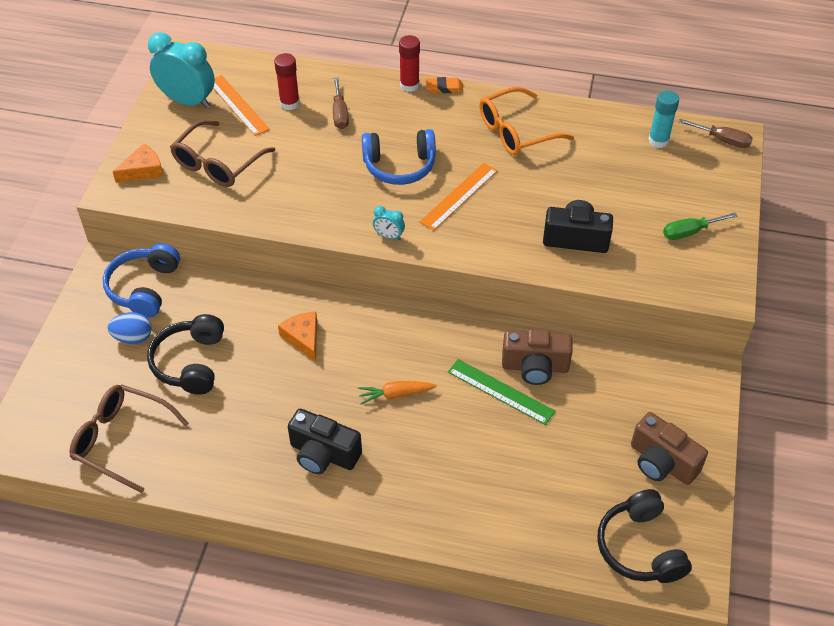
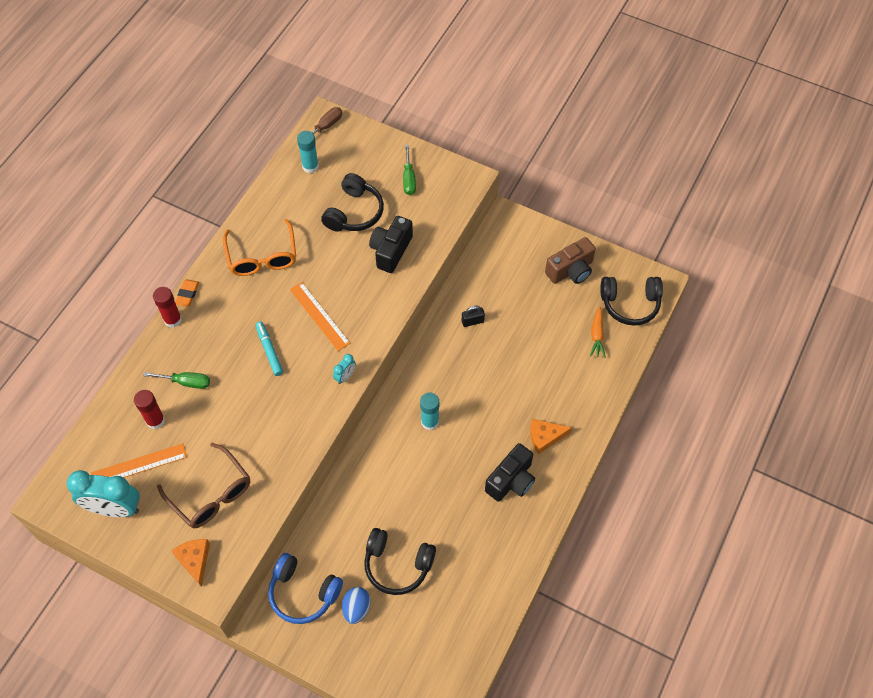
camera: 75 degrees left, 10 degrees up
brown glasses [69,385,189,493] -> none
turquoise clock [148,32,215,109] -> turquoise clock turned 120 degrees counterclockwise [67,470,140,517]
orange cheese [278,312,317,361] -> orange cheese moved to [530,419,572,454]
brown screwdriver [333,77,349,129] -> green screwdriver [143,372,210,389]
orange carrot [358,381,437,404] -> orange carrot moved to [590,306,606,358]
blue headphones [362,129,436,185] -> turquoise marker [256,321,283,376]
green ruler [448,359,555,425] -> none
brown camera [502,329,573,385] -> black padlock [462,306,485,327]
none -> black headphones [321,173,384,232]
none -> turquoise glue stick [420,393,439,430]

